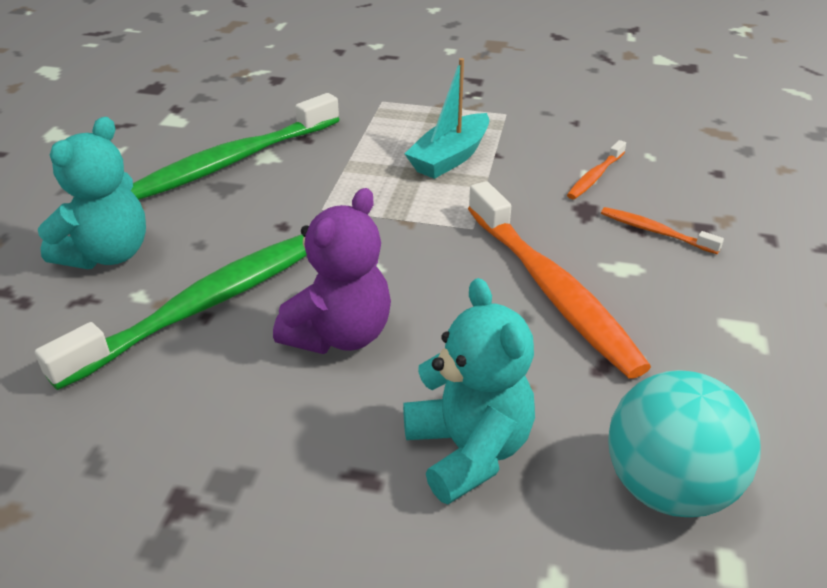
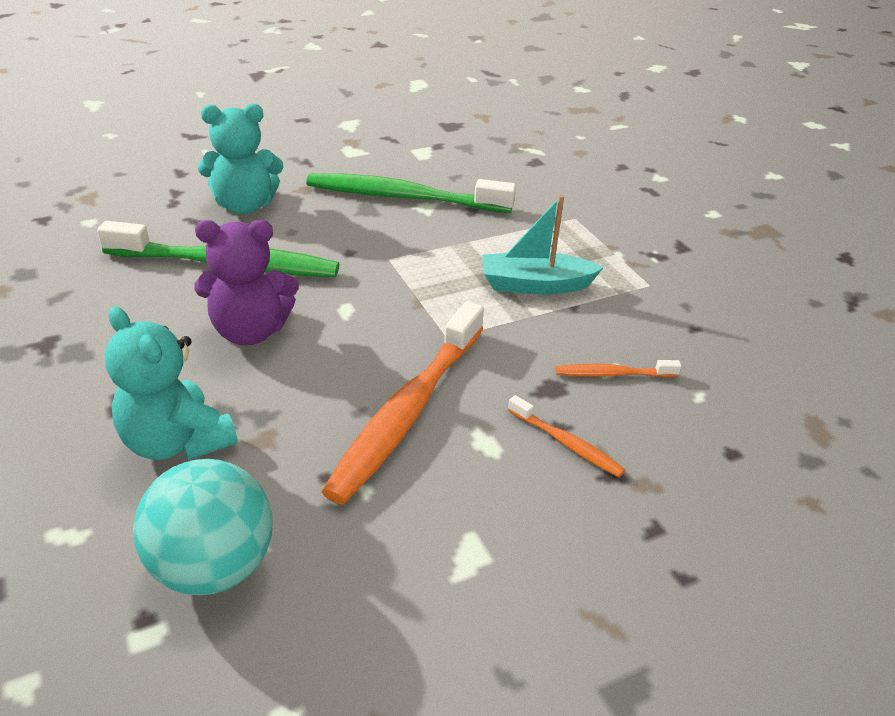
camera: 50 degrees right, 0 degrees up
turquoise teddy bear [403,278,535,504] -> turquoise teddy bear turned 105 degrees clockwise [105,306,238,460]
orange toothbrush [601,207,724,254] -> orange toothbrush turned 135 degrees clockwise [508,395,625,477]

